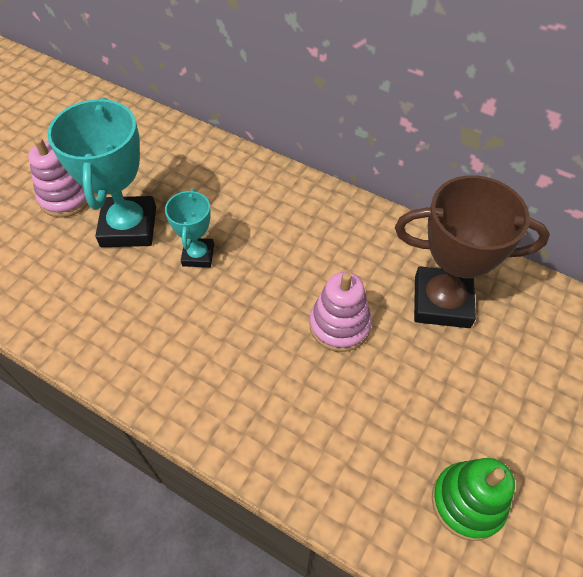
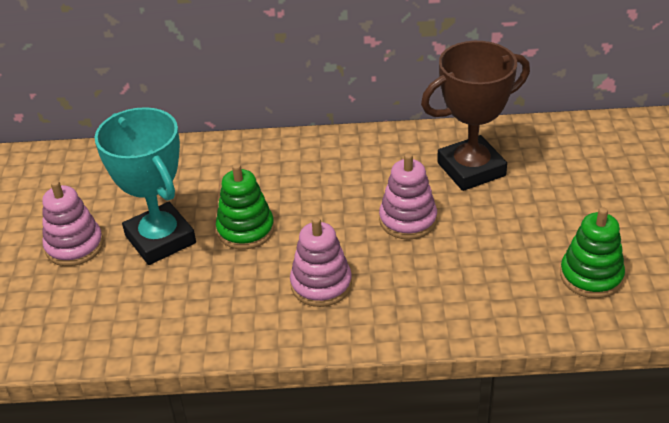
camera: 30 degrees left, 15 degrees down
turquoise trophy [165,189,214,267] -> green stacking toy [216,164,274,250]
none -> pink stacking toy [290,217,352,307]

